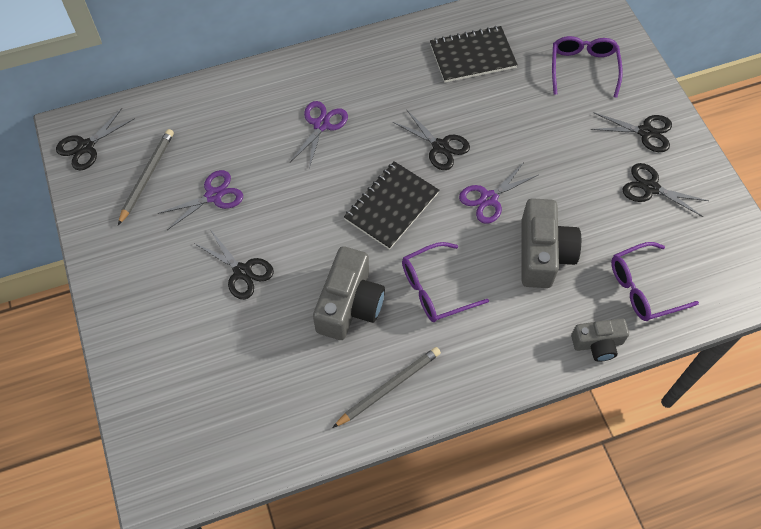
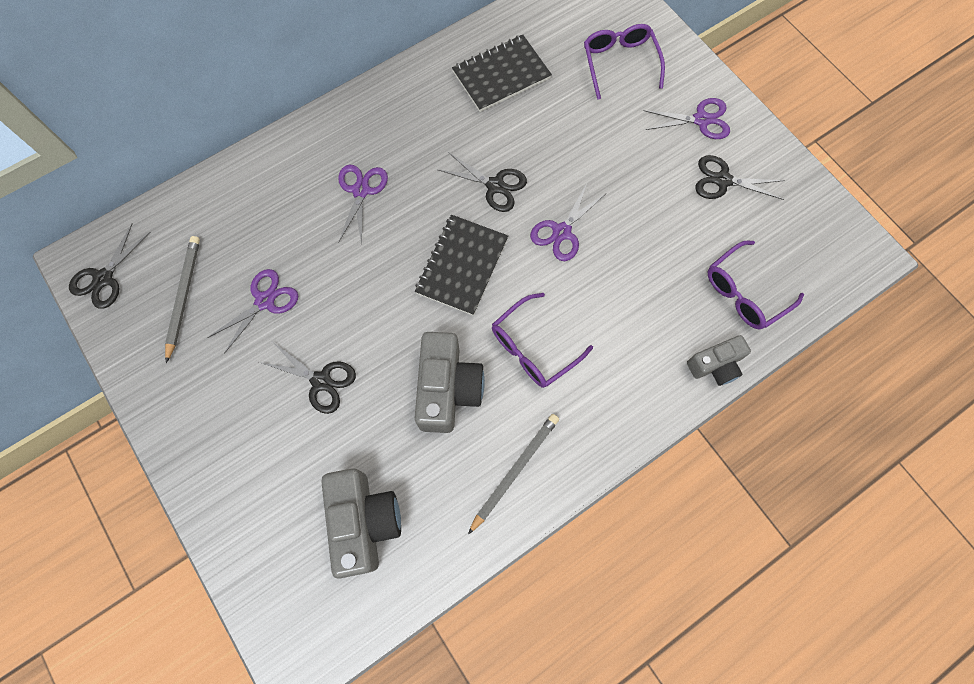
camera: 15 degrees left, 10 degrees up
grey camera [521,198,581,288] -> grey camera moved to [321,468,401,579]
black scissors [590,112,672,152] -> purple scissors [643,98,730,139]

